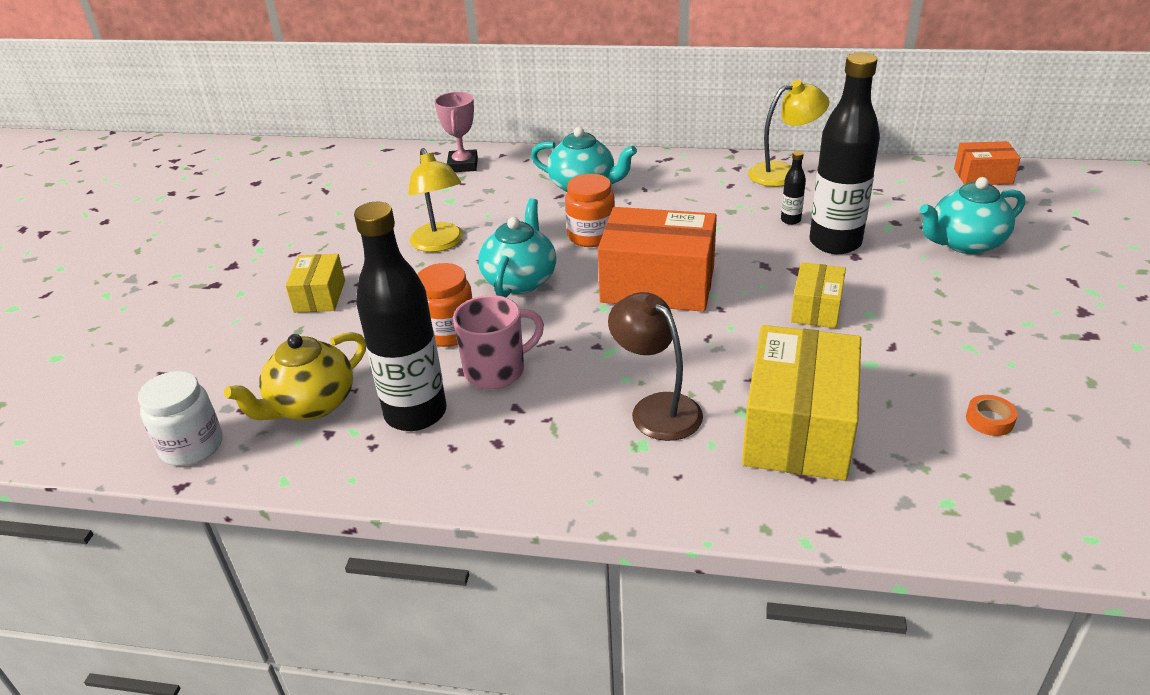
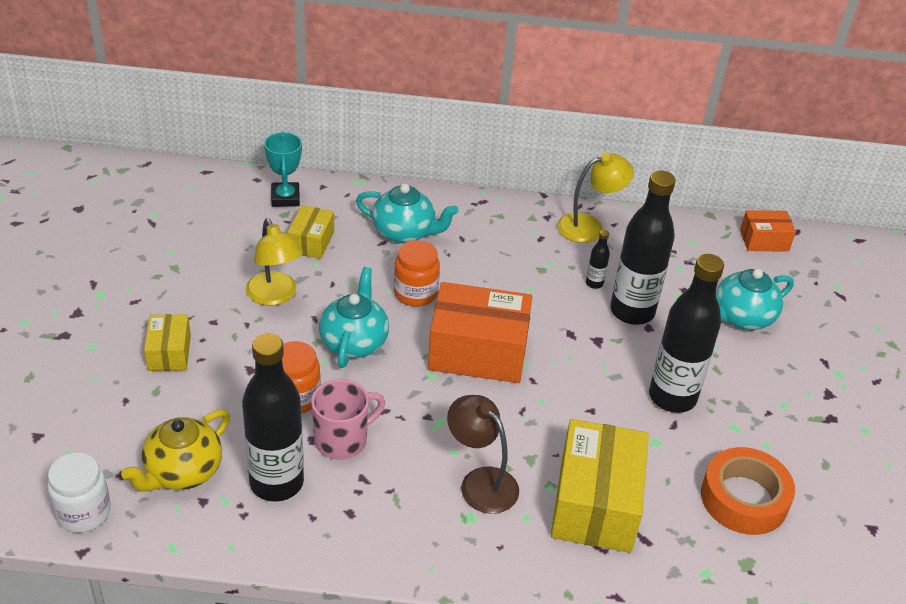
camera: 10 degrees left, 5 degrees up
pink trophy [435,92,478,172] -> turquoise trophy [264,132,302,207]
yellow box [791,262,846,329] -> yellow box moved to [287,205,334,259]
orange tape [966,395,1018,436] -> orange tape [701,447,795,535], size x2.43
none -> black bottle [649,254,724,413]

